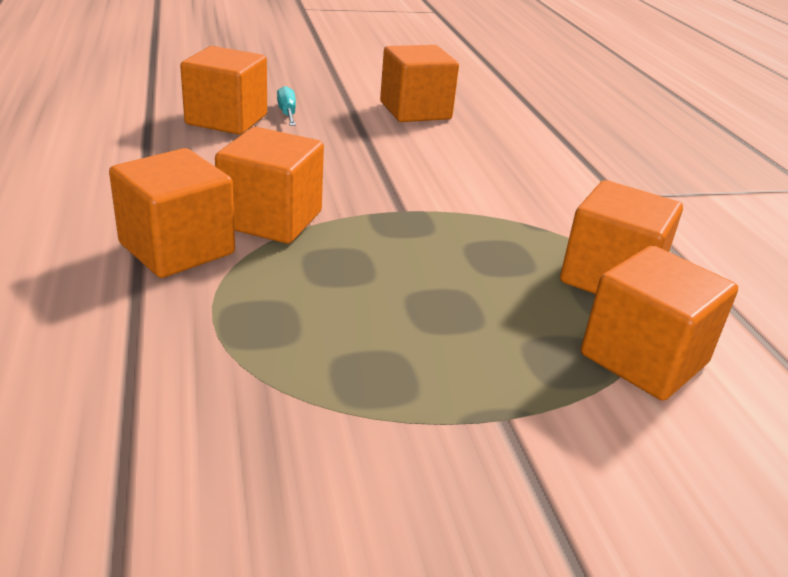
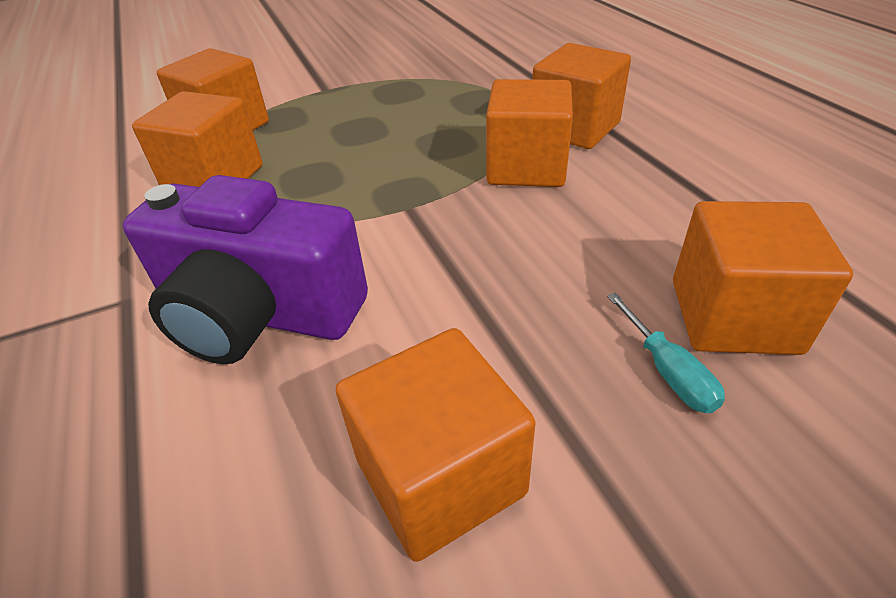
camera: 175 degrees right, 10 degrees up
none -> purple camera [123,175,368,364]

